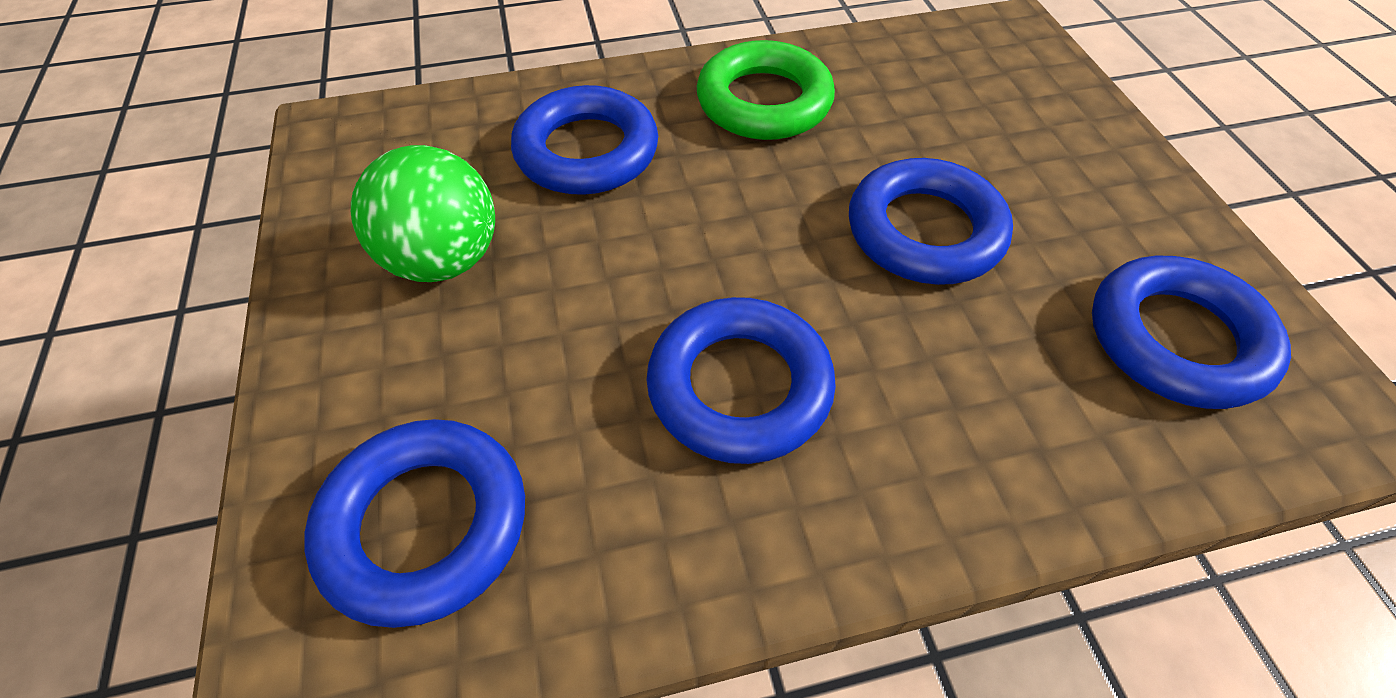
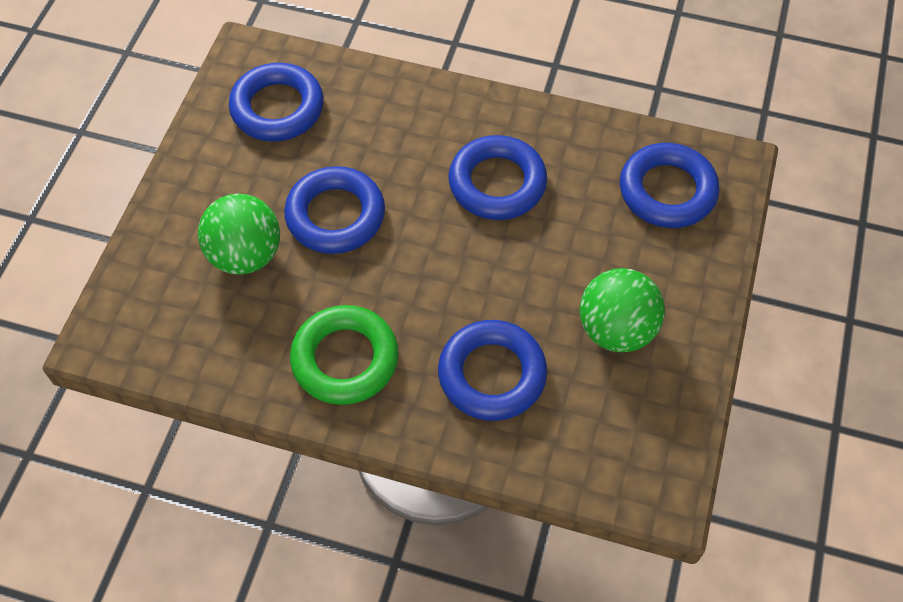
camera: 150 degrees left, 5 degrees up
none -> green ball [198,193,280,275]

